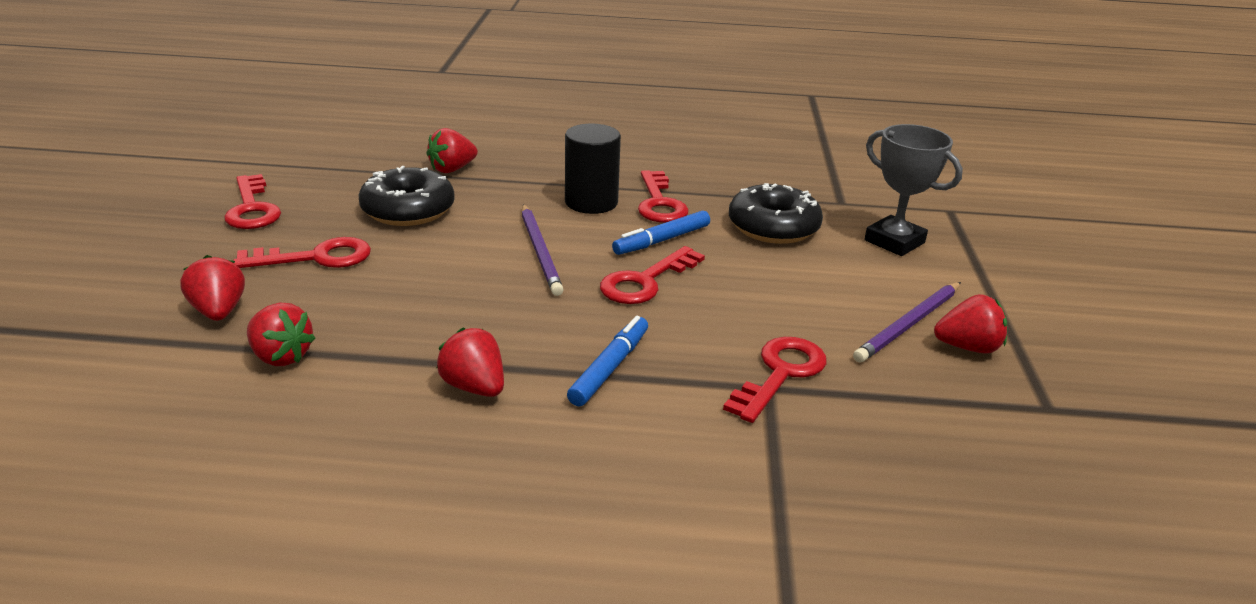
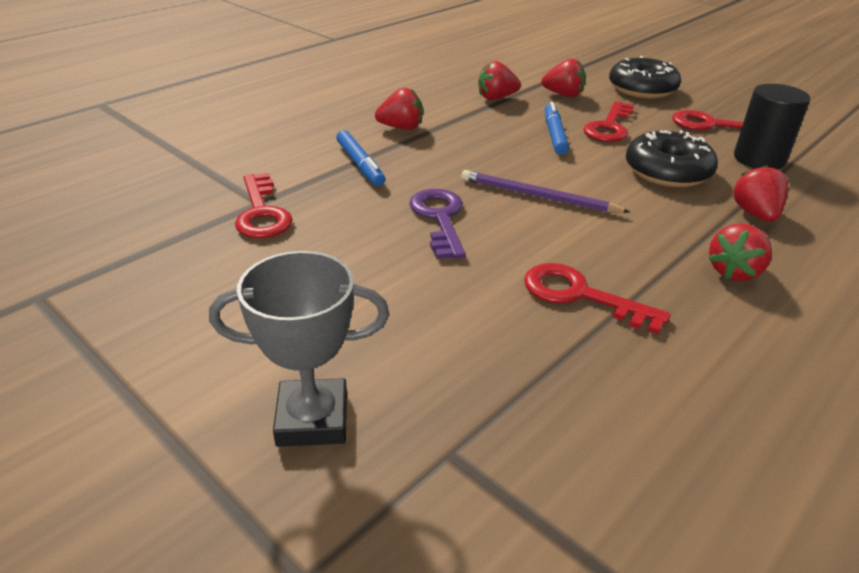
camera: 130 degrees right, 5 degrees up
black cylinder [565,124,621,214] -> black cylinder moved to [734,84,811,169]
red key [600,246,705,304] -> purple key [409,189,466,259]
blue marker [612,211,710,255] -> blue marker moved to [545,102,569,155]
black donut [729,183,823,244] -> black donut moved to [609,56,681,99]
purple pencil [853,282,961,362] -> none
red strawberry [934,294,1007,354] -> red strawberry moved to [708,223,772,281]

